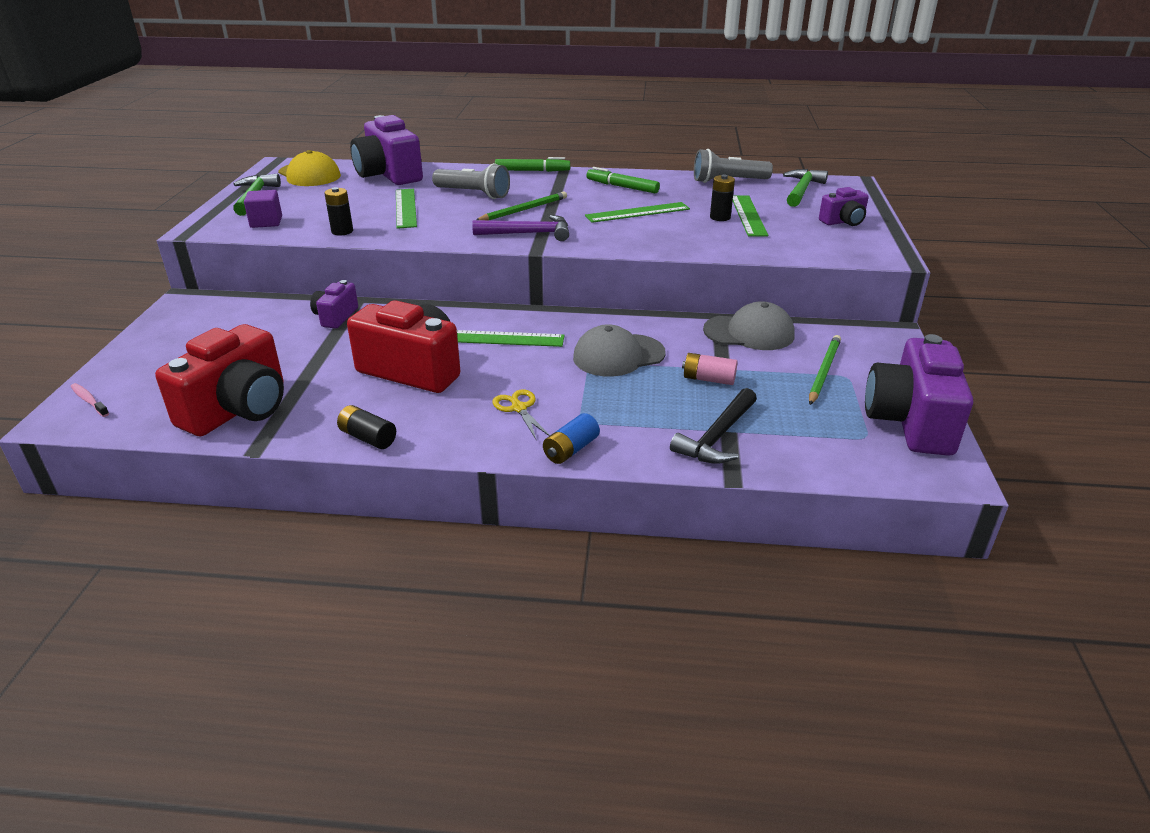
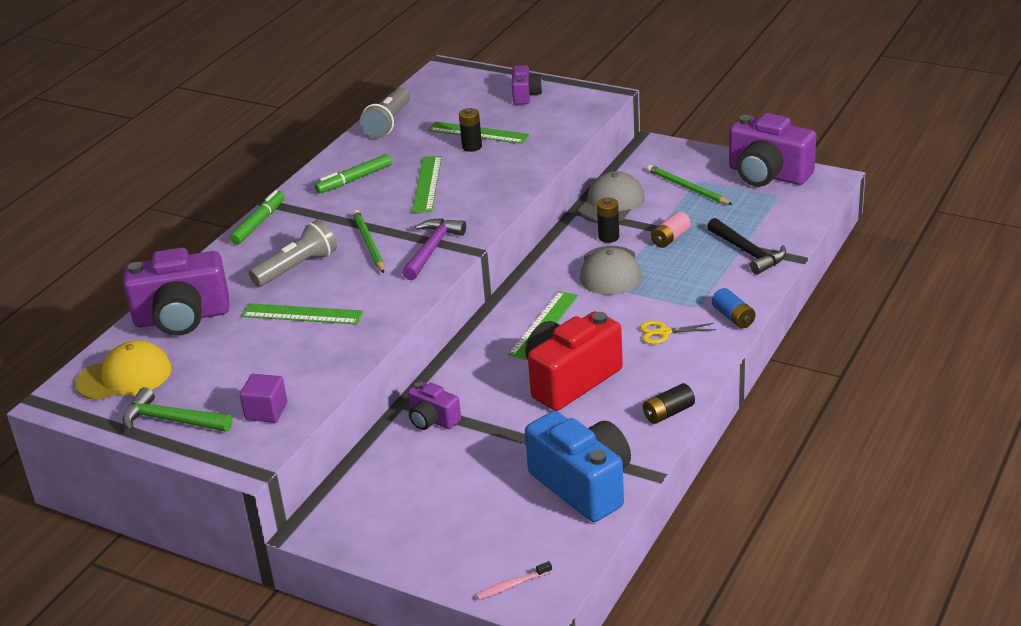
camera: 65 degrees left, 0 degrees up
red camera [155,324,284,436] -> blue camera [525,411,631,522]
black battery [324,187,353,236] -> black battery moved to [597,198,619,243]
green hammer [783,169,828,207] -> none

